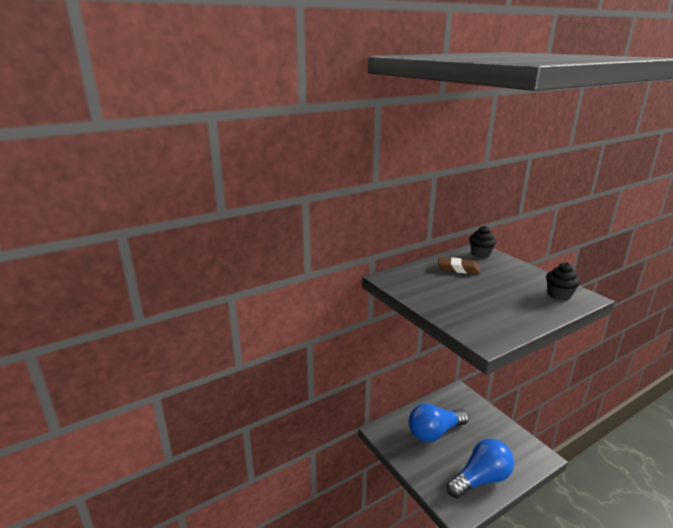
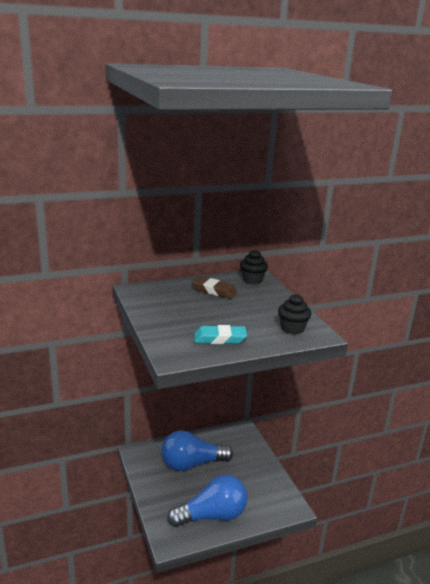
camera: 10 degrees right, 0 degrees up
none -> turquoise eraser [194,325,247,344]

